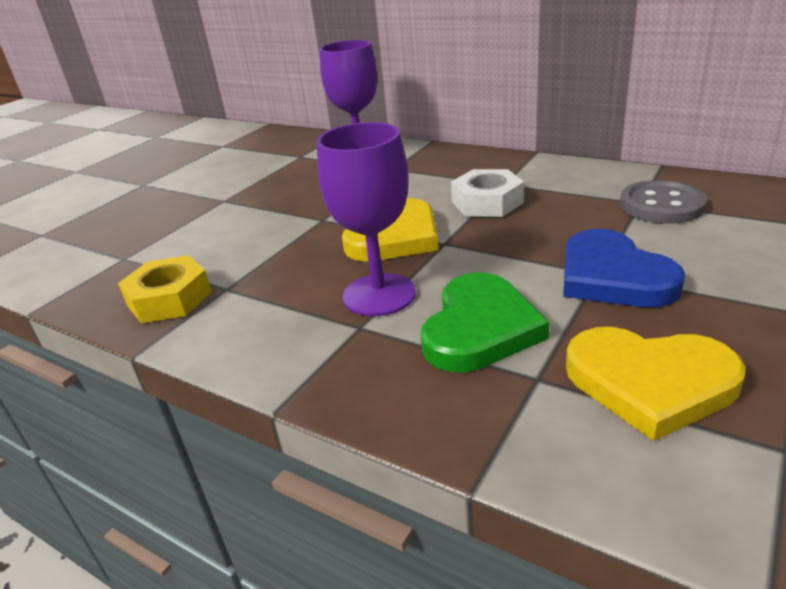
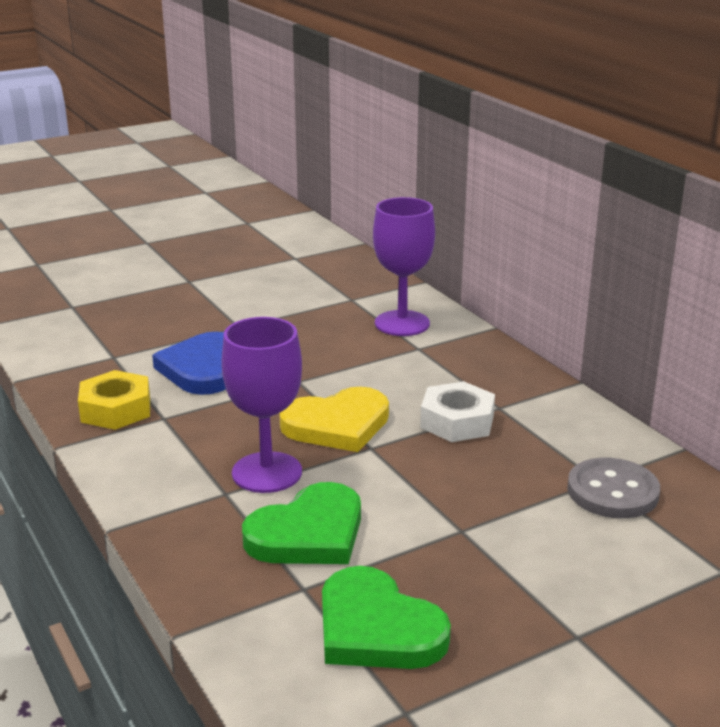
camera: 25 degrees right, 5 degrees down
blue heart [563,229,686,307] -> blue heart moved to [152,332,226,395]
yellow heart [566,327,746,441] -> green heart [322,566,451,669]

